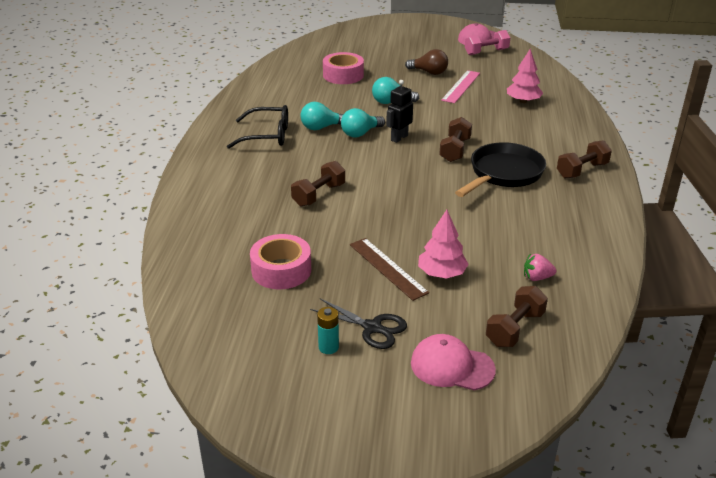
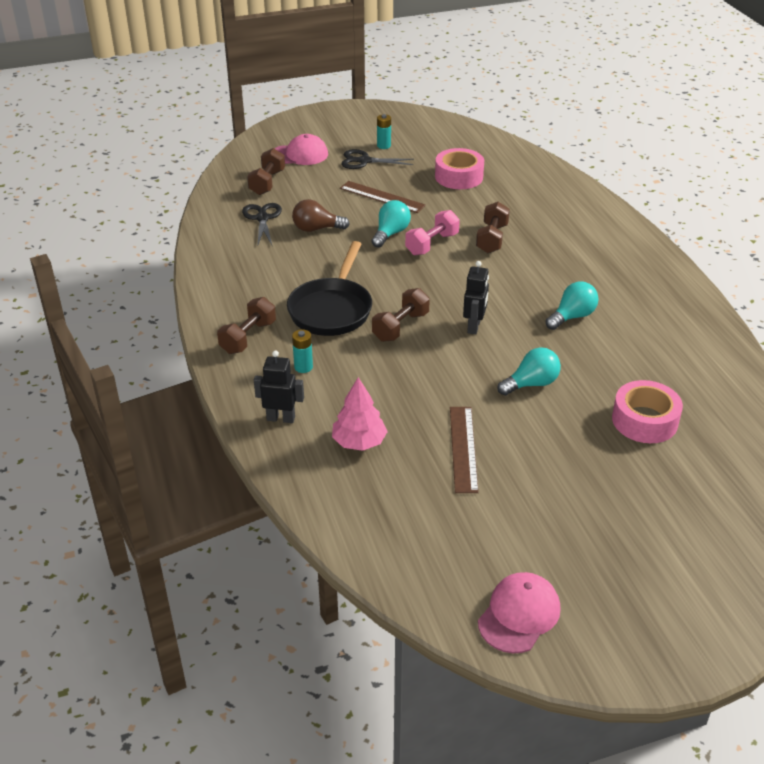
camera: 155 degrees right, 5 degrees up
black glasses [227,105,288,149] -> none
turquoise light bulb [341,108,385,137] -> turquoise light bulb moved to [372,200,411,248]
brown light bulb [405,49,448,75] -> brown light bulb moved to [292,199,350,232]
pink tree [418,210,469,279] -> none
brown dumbbell [439,117,472,162] -> brown dumbbell turned 45 degrees clockwise [372,288,430,342]
pink ruler [441,70,480,103] -> brown ruler [450,407,479,493]
pink dumbbell [465,30,510,55] -> pink dumbbell moved to [405,210,460,255]
pink strawberry [524,254,557,281] -> black scissors [242,203,282,245]
none -> black robot [254,350,304,423]
none -> turquoise battery [292,329,313,373]

